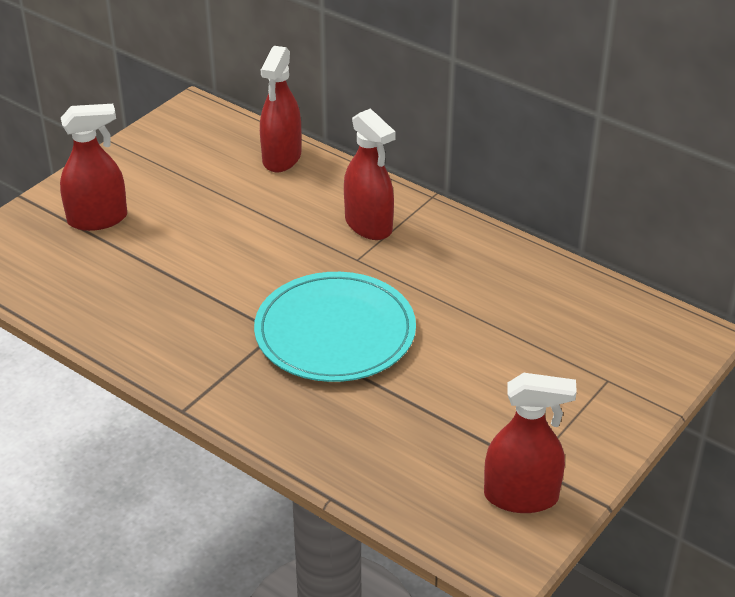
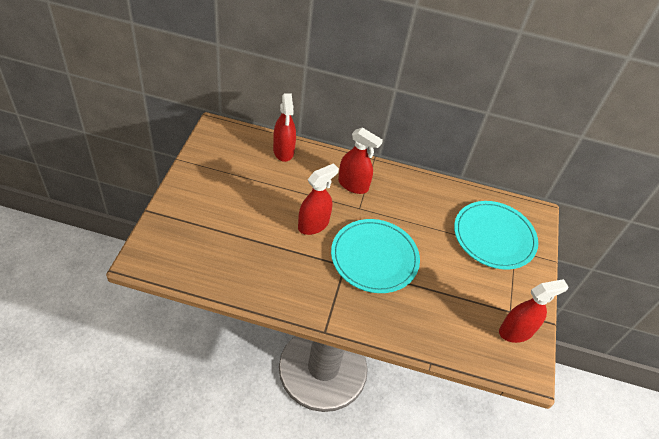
camera: 30 degrees left, 10 degrees up
red spray bottle [60,104,127,231] -> red spray bottle moved to [298,163,339,235]
none -> turquoise plate [454,201,538,270]

